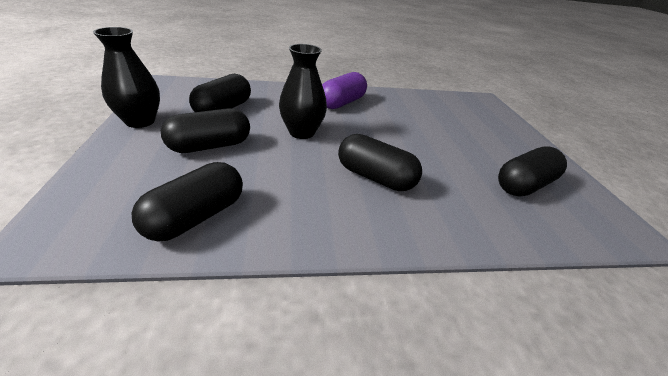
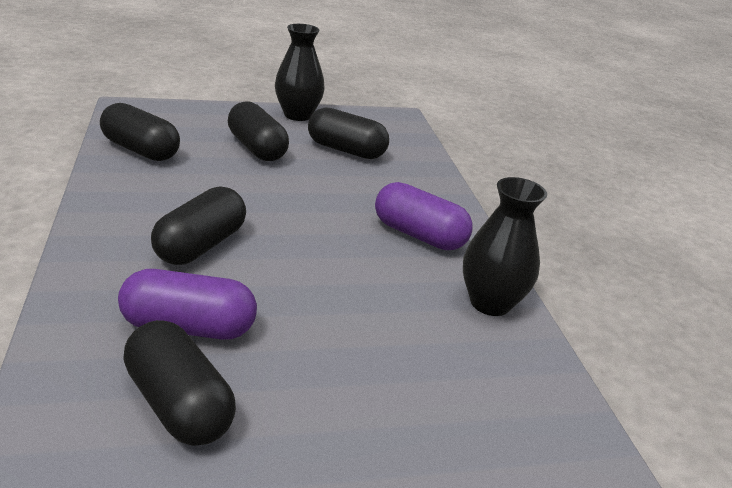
camera: 85 degrees right, 5 degrees down
black vase [279,44,327,139] -> black vase moved to [463,177,547,316]
none -> purple capsule [118,269,257,340]

